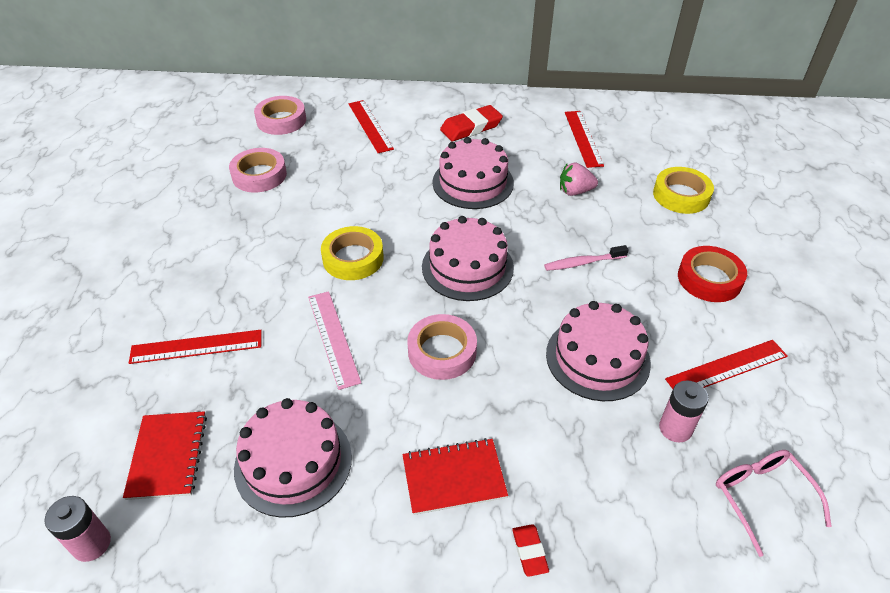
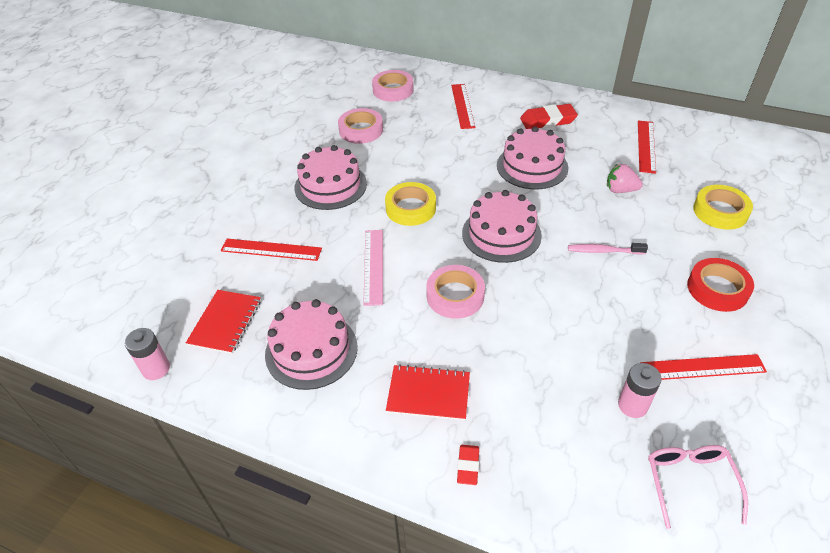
camera: 20 degrees right, 0 degrees up
pink cake [546,301,651,401] -> pink cake moved to [294,145,367,210]

